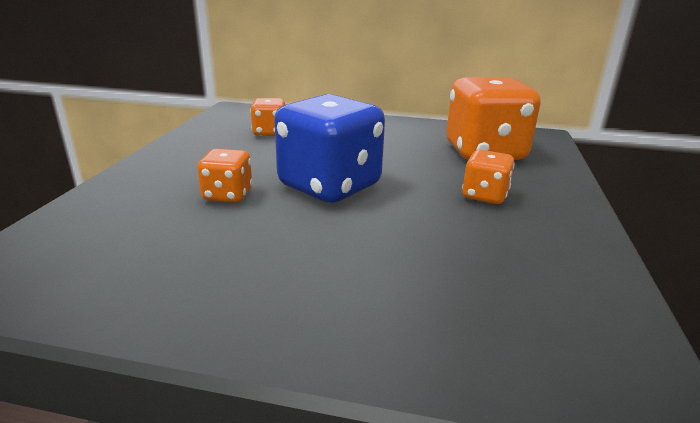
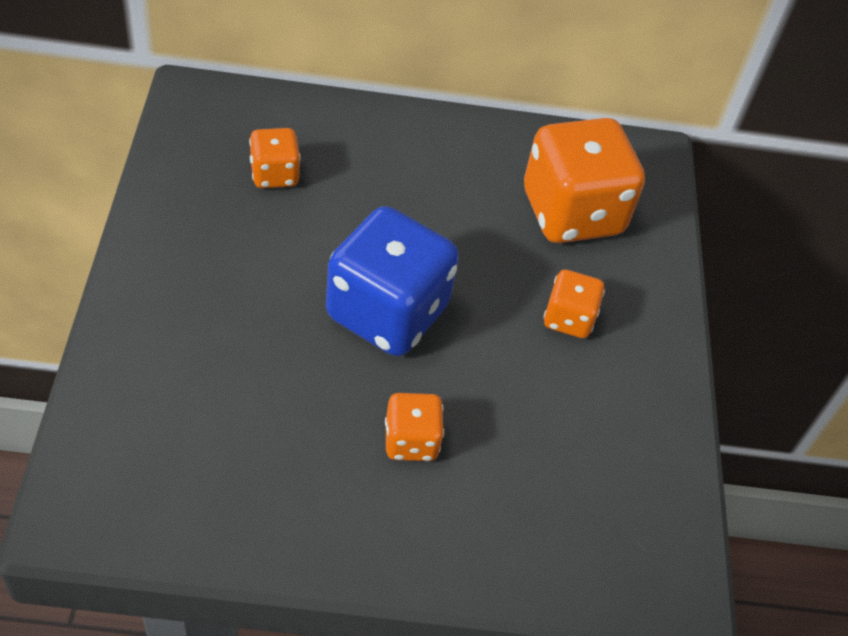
camera: 15 degrees left, 25 degrees up
orange dice [197,149,253,202] -> orange dice moved to [385,393,444,461]

